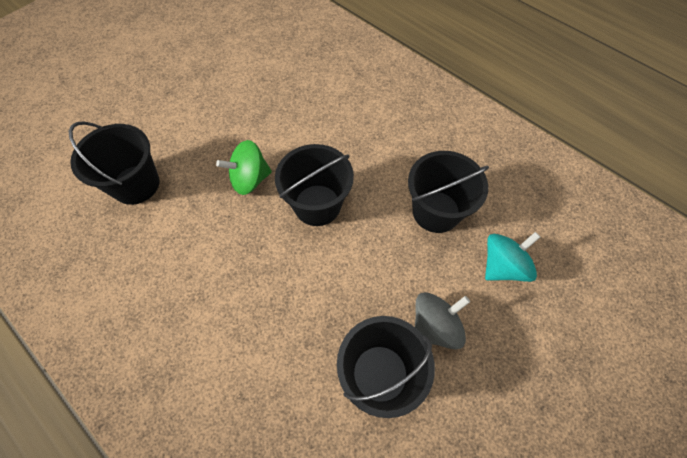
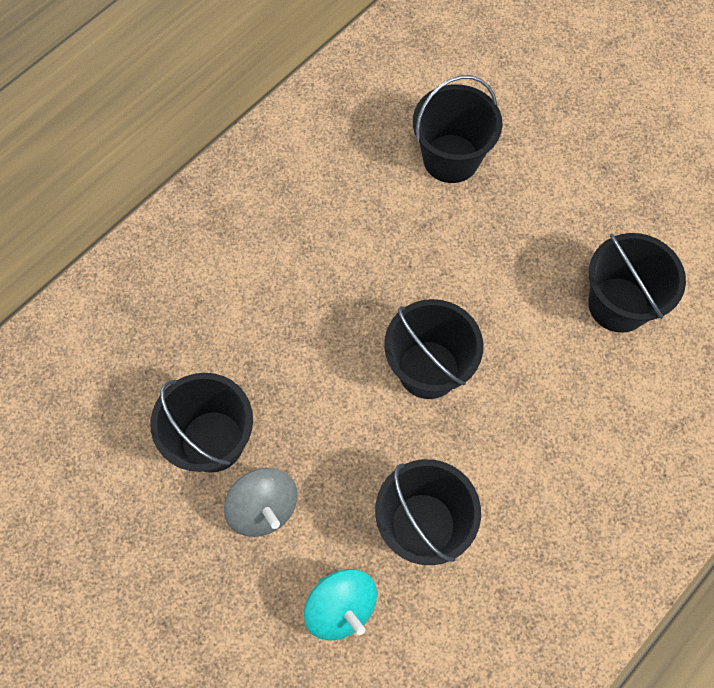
camera: 90 degrees right, 5 degrees up
green spinning top [216,140,272,195] -> none
none -> black bucket [588,233,686,333]

